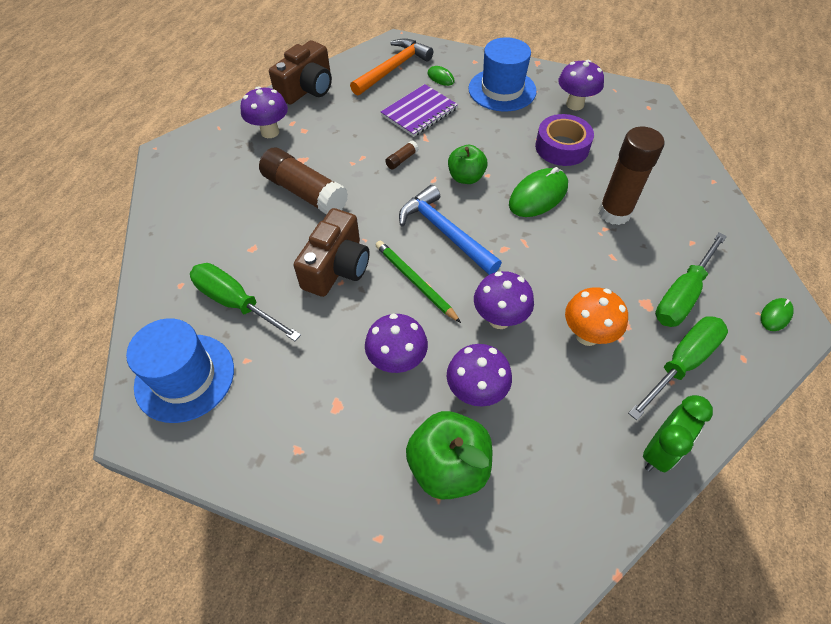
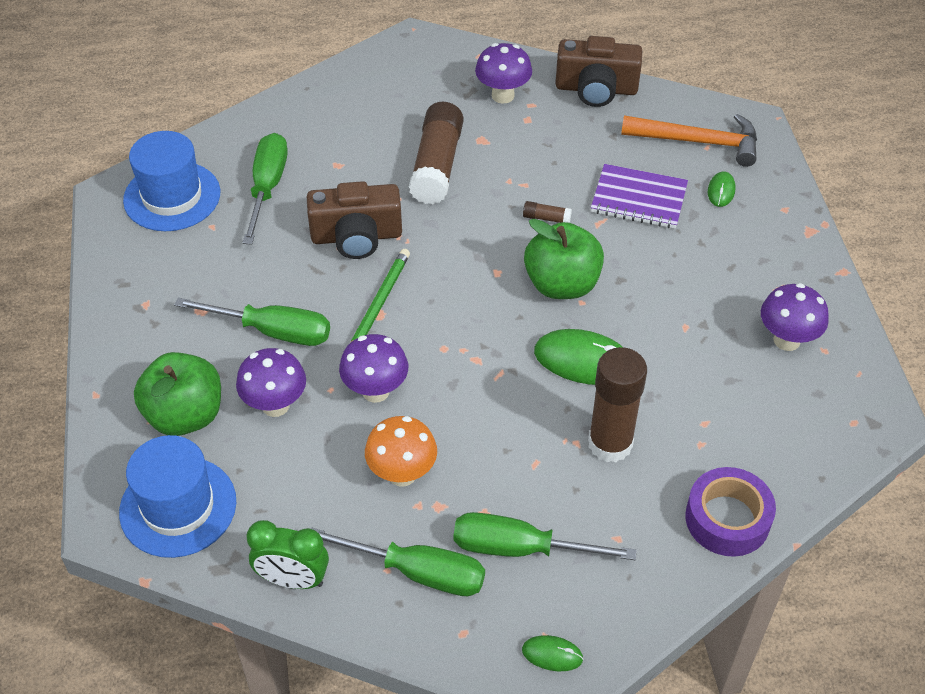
camera: 60 degrees right, 5 degrees down
purple mushroom [365,314,428,373] -> green screwdriver [174,298,330,346]
blue hammer [399,185,502,275] -> none
green apple [448,145,488,184] -> green apple [524,219,604,299], size x1.53
blue hat [468,37,537,111] -> blue hat moved to [119,435,236,558]
purple tape [535,114,594,166] -> purple tape moved to [685,467,776,557]

